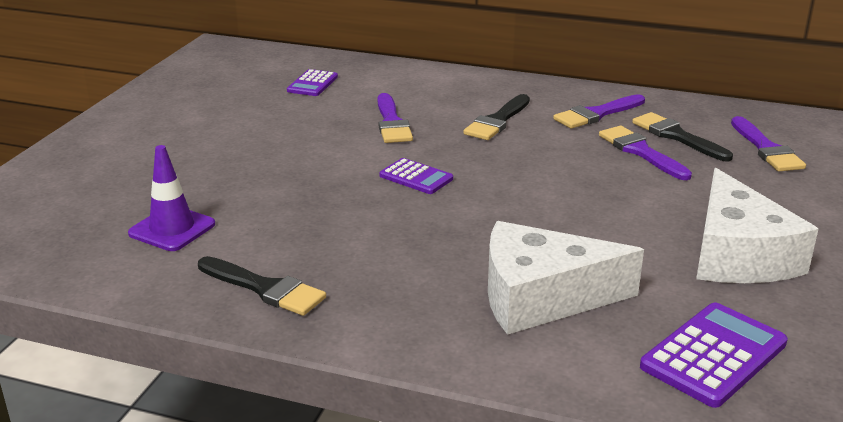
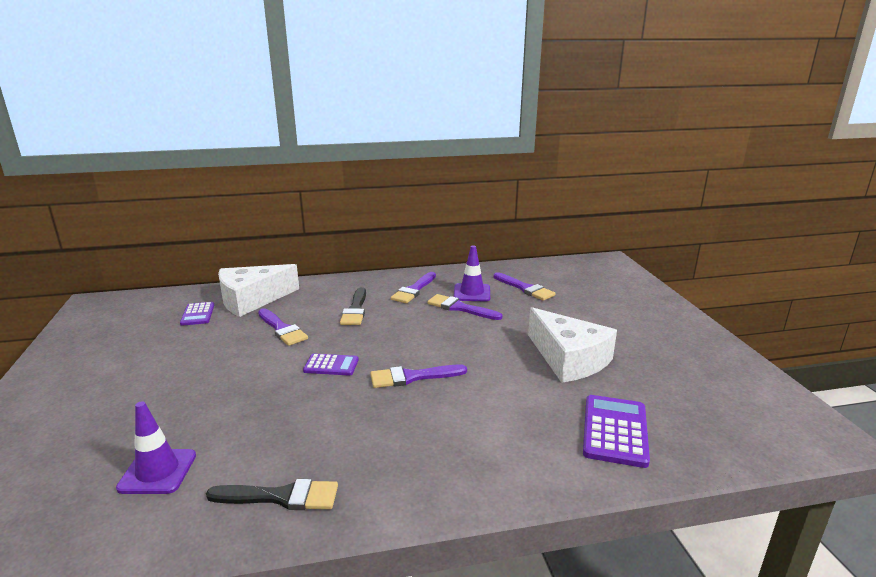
camera: 30 degrees left, 5 degrees down
white cheese [488,221,644,335] -> white cheese moved to [218,264,299,317]
black brush [632,112,733,161] -> purple traffic cone [454,245,490,302]
none -> purple brush [370,364,467,388]

